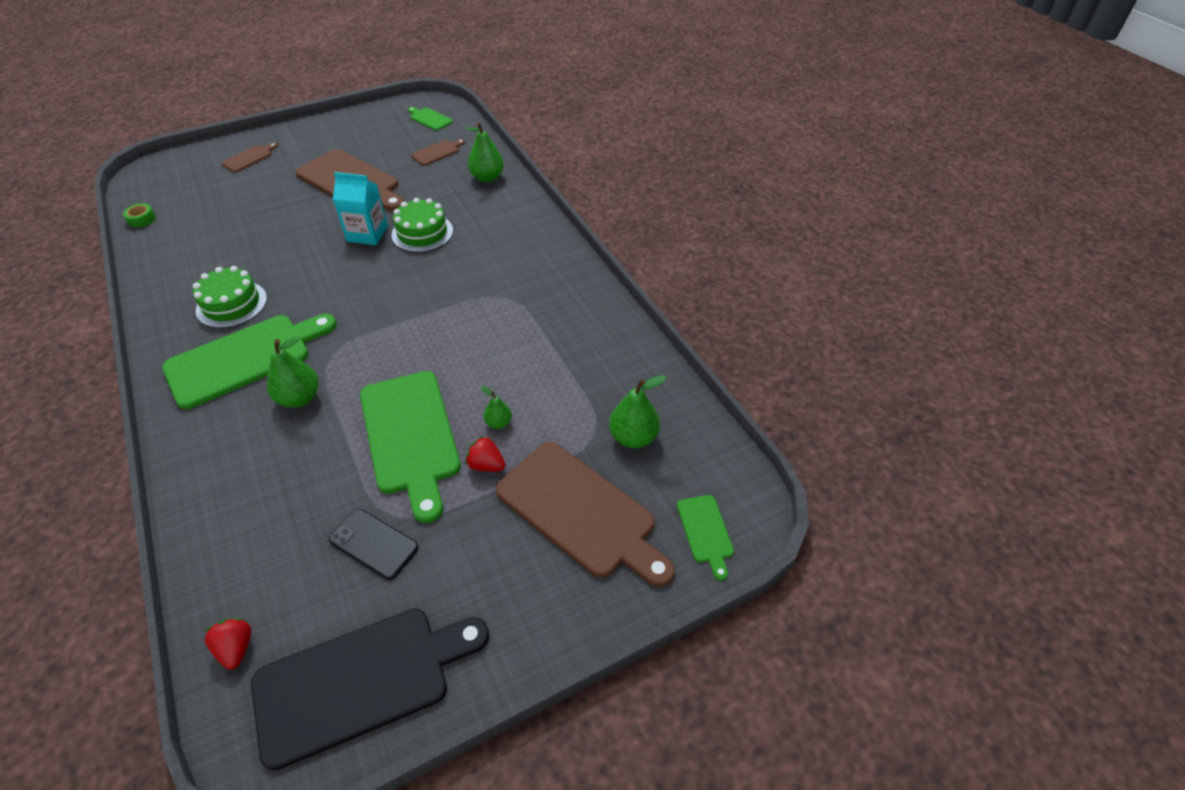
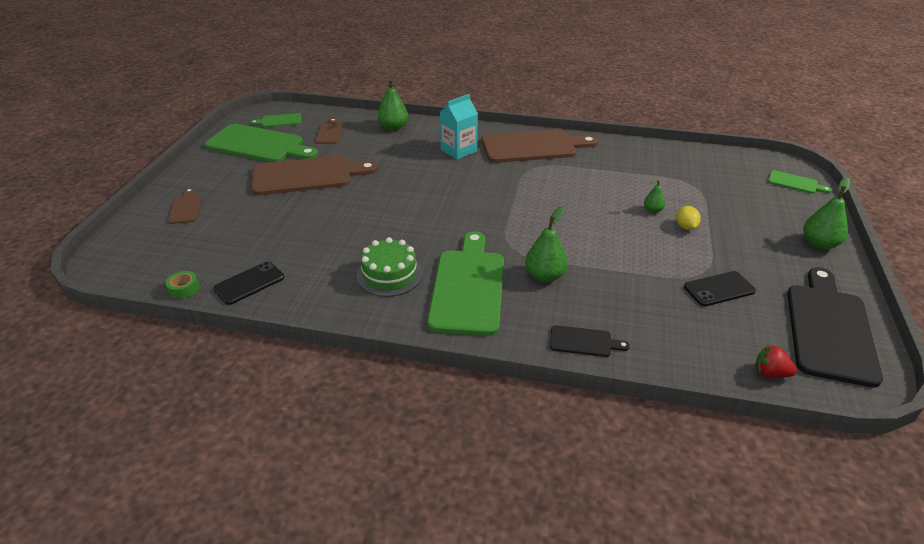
camera: 50 degrees left, 10 degrees down
turquoise carton [333,172,388,245] -> turquoise carton moved to [440,94,478,160]
green cutting board [360,371,461,523] -> green cutting board moved to [205,124,318,162]
green cake [391,198,453,252] -> none
red strawberry [465,435,505,472] -> yellow lemon [676,206,701,230]
brown cutting board [496,442,675,587] -> brown cutting board moved to [482,129,598,163]
green pear [609,375,667,448] -> green pear moved to [803,177,850,250]
none -> black phone [213,261,284,305]
none -> black cutting board [550,325,630,357]

